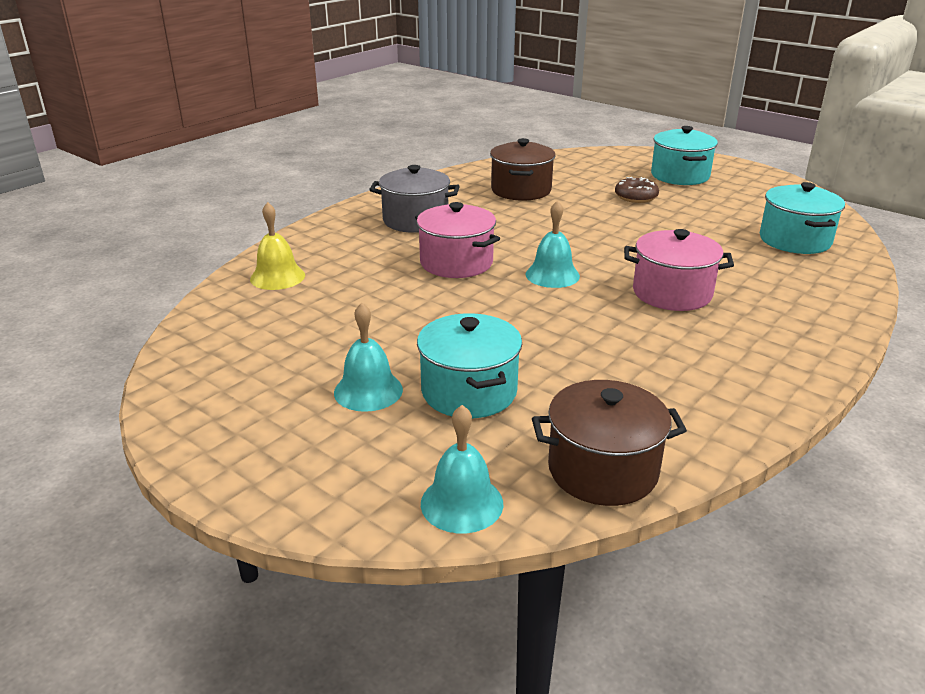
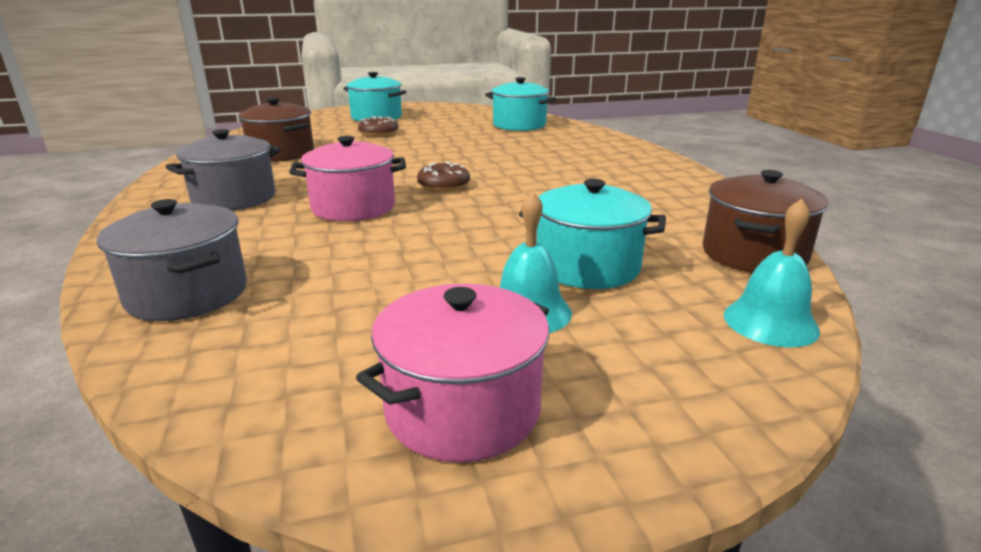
camera: 55 degrees left, 5 degrees down
yellow bell [250,202,305,290] -> grey pot [97,199,247,321]
turquoise bell [526,200,580,288] -> brown donut [417,162,470,192]
pink pot [624,229,734,311] -> pink pot moved to [356,284,549,462]

